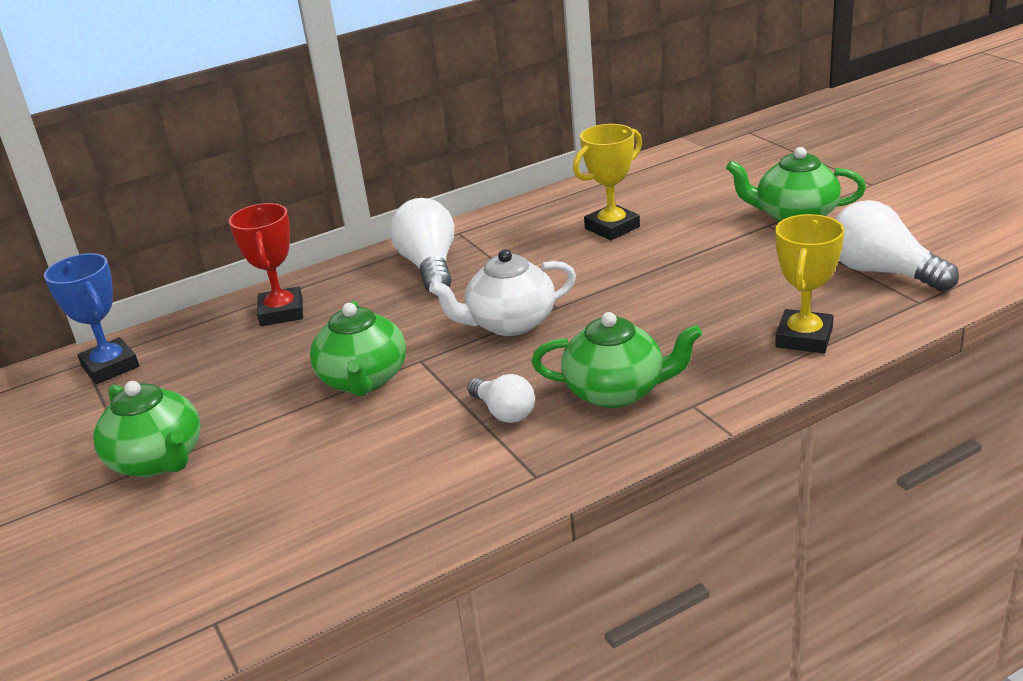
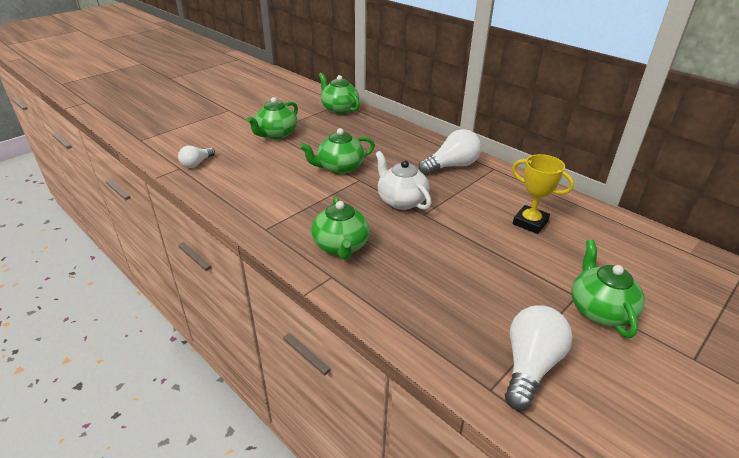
camera: 70 degrees right, 5 degrees up
blue trophy [44,253,139,384] -> green teapot [319,73,360,114]
red trophy [229,203,303,326] -> none
white light bulb [467,374,535,423] -> white light bulb moved to [178,146,215,168]
yellow trophy [775,214,844,353] -> none

